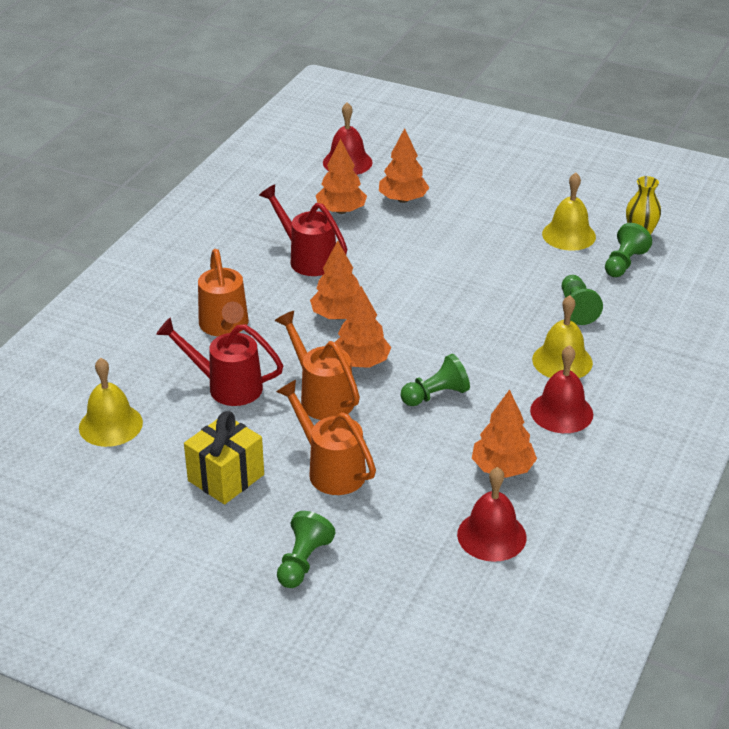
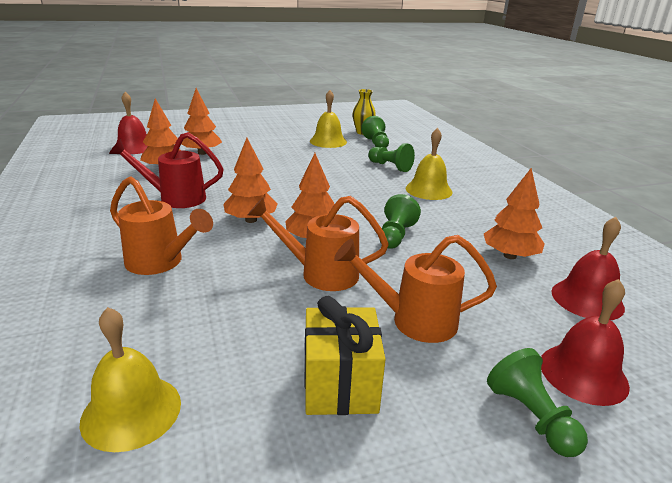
camera: 45 degrees left, 10 degrees down
red watering can [156,318,284,406] -> none
red bell [530,345,593,433] -> red bell moved to [541,279,630,406]

